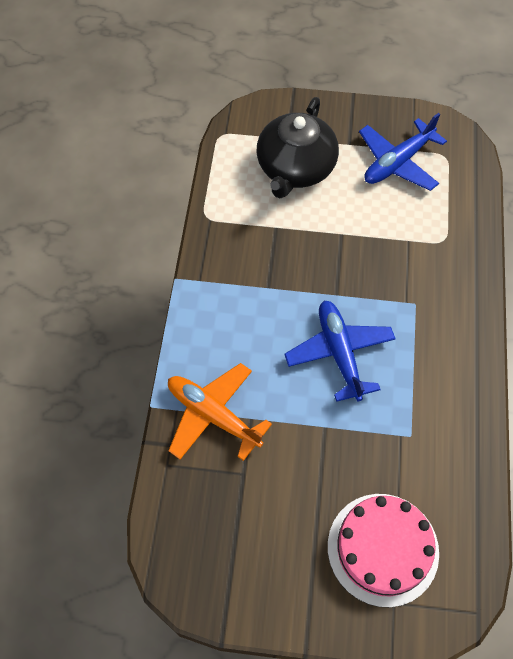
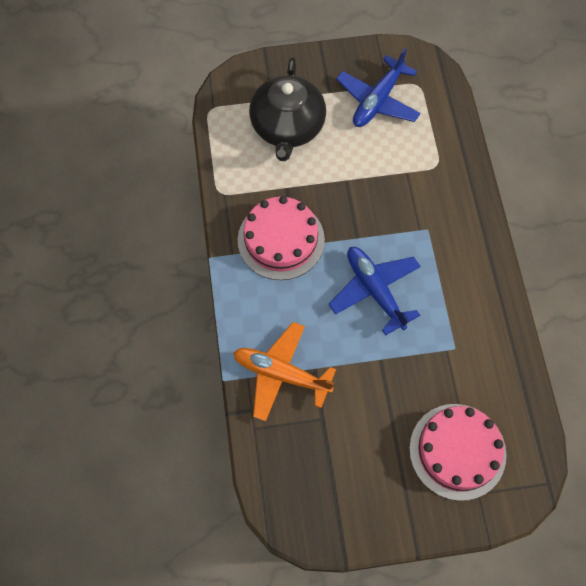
camera: 15 degrees left, 5 degrees up
none -> pink cake [238,196,325,280]

